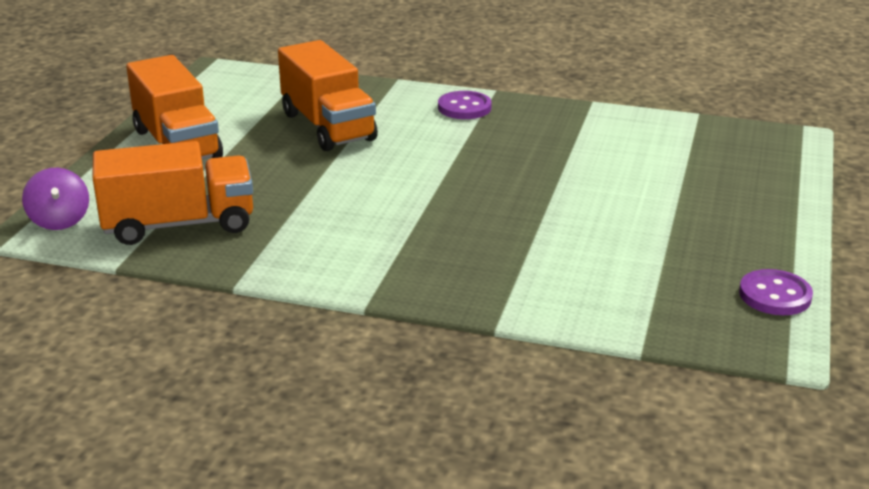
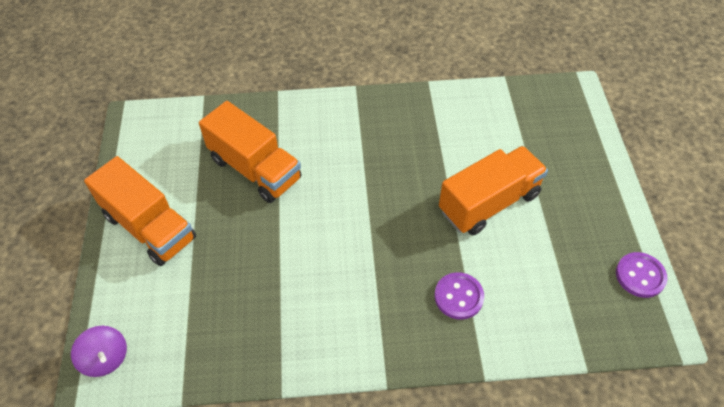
camera: 20 degrees left, 25 degrees up
orange truck [92,141,253,245] -> orange truck moved to [439,146,548,235]
purple button [438,91,492,119] -> purple button moved to [435,272,484,320]

